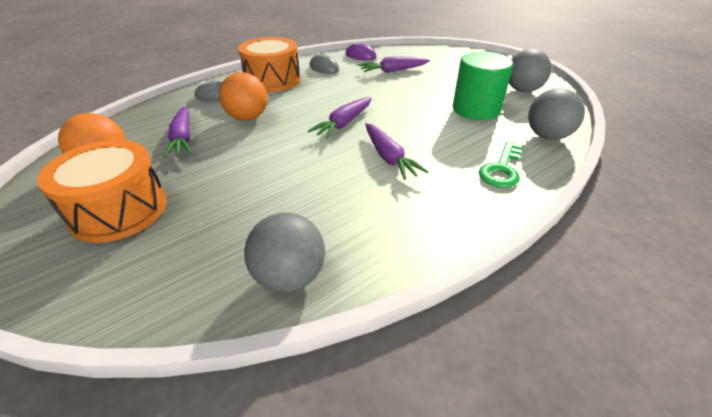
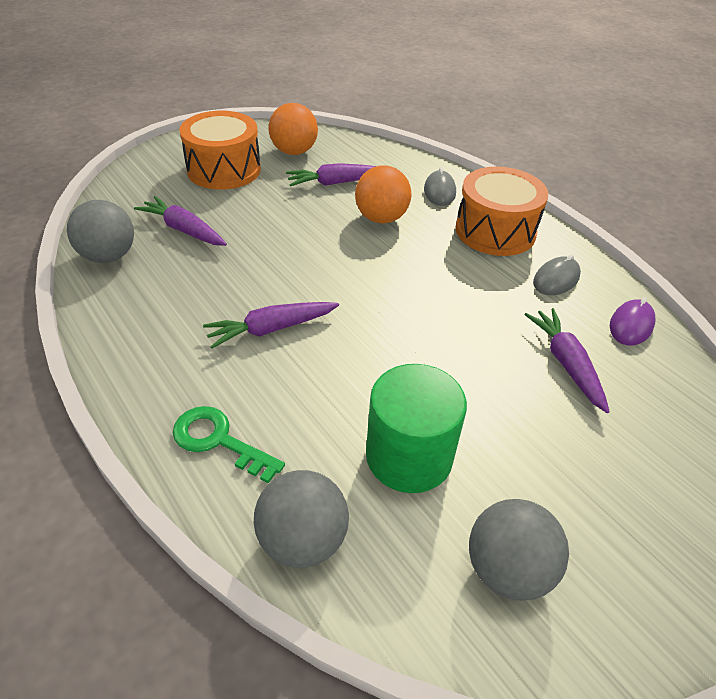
camera: 90 degrees right, 5 degrees up
purple carrot [308,97,372,139] -> purple carrot moved to [134,196,227,246]

